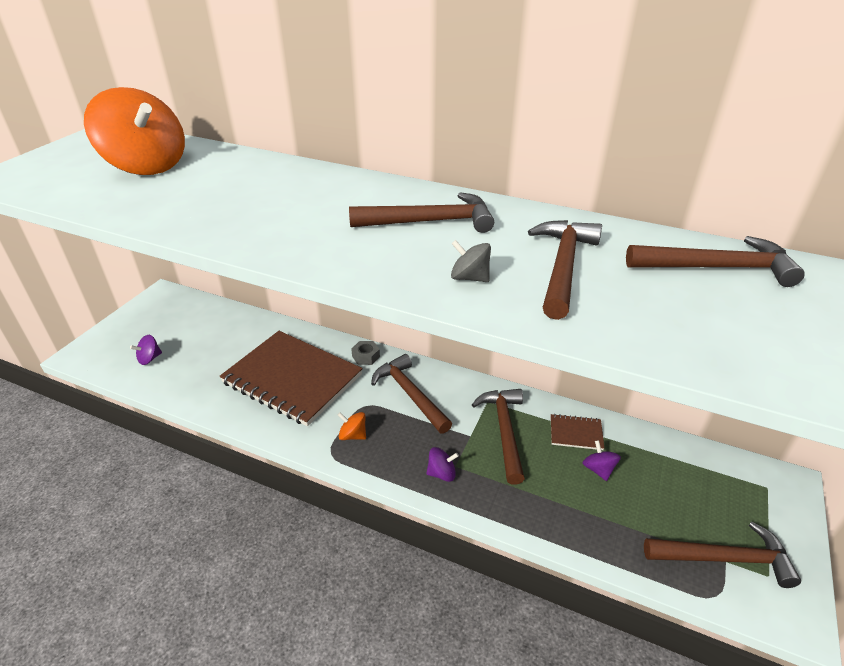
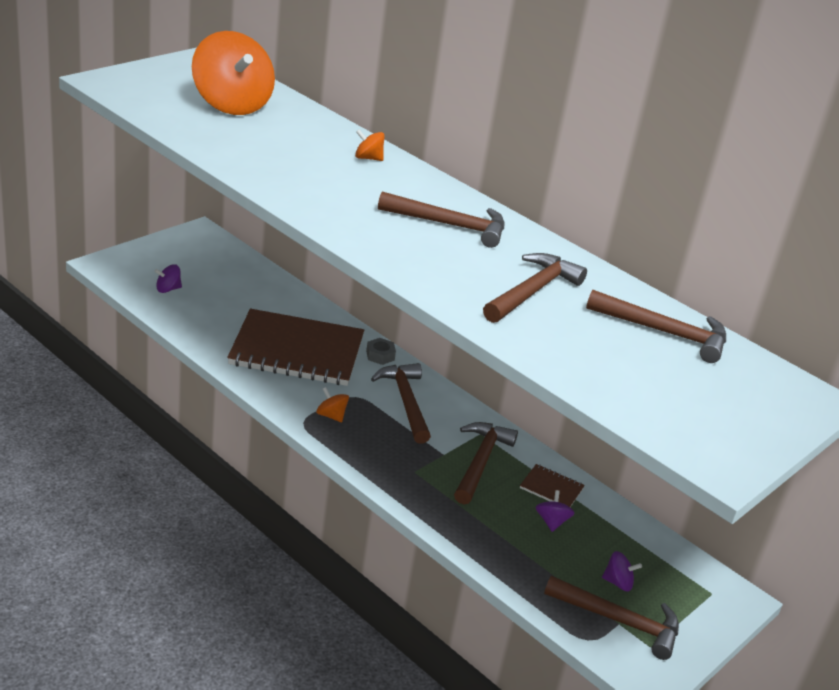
camera: 15 degrees right, 5 degrees down
brown notebook [220,331,363,426] -> brown notebook turned 45 degrees counterclockwise [227,309,364,386]
purple spinning top [426,447,459,482] -> purple spinning top moved to [602,551,642,591]
grey spinning top [451,240,491,282] -> none
none -> orange spinning top [355,130,385,161]

